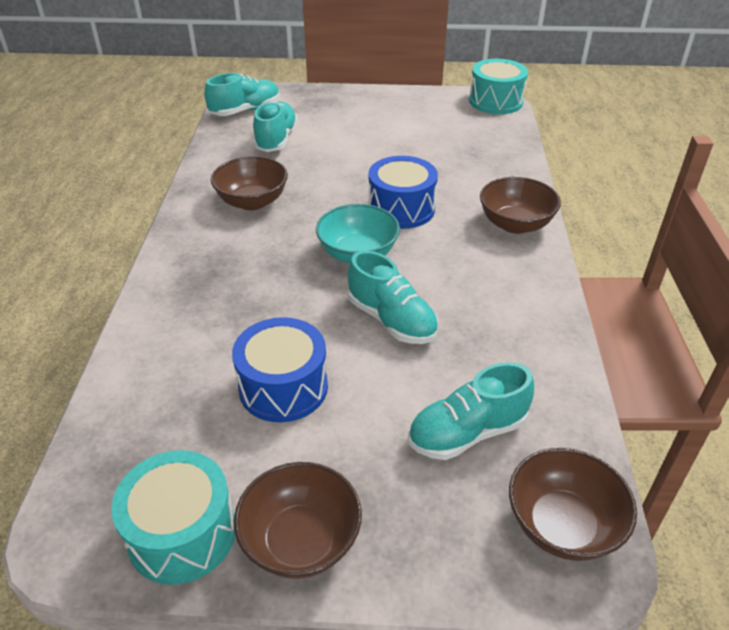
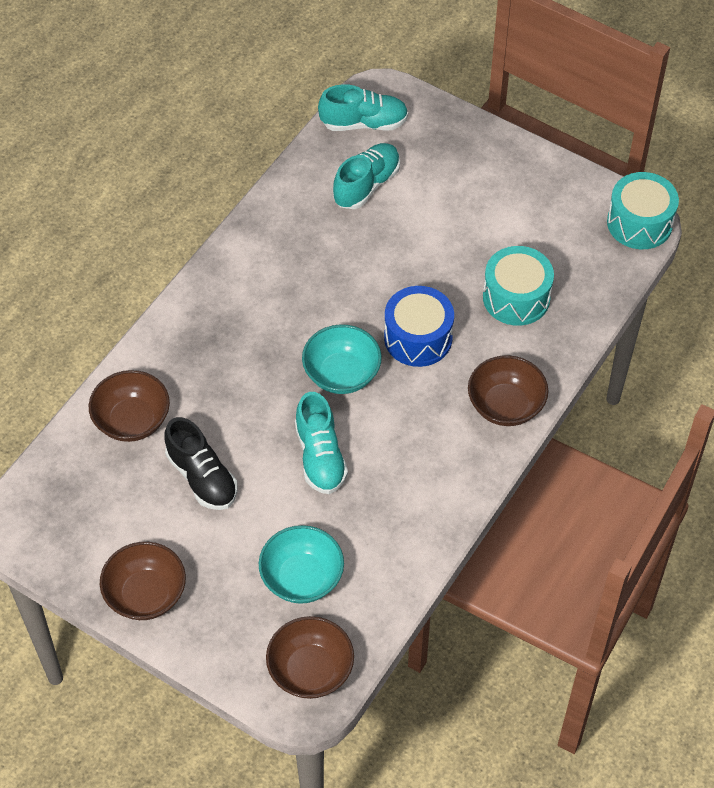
camera: 30 degrees right, 15 degrees up
turquoise drum [111,450,235,585] -> turquoise drum moved to [483,246,554,326]
brown bowl [211,156,288,210] -> brown bowl moved to [89,370,170,442]
blue drum [232,317,328,422] -> black shoe [165,417,237,510]
turquoise shoe [408,362,534,460] -> turquoise bowl [259,525,344,604]

